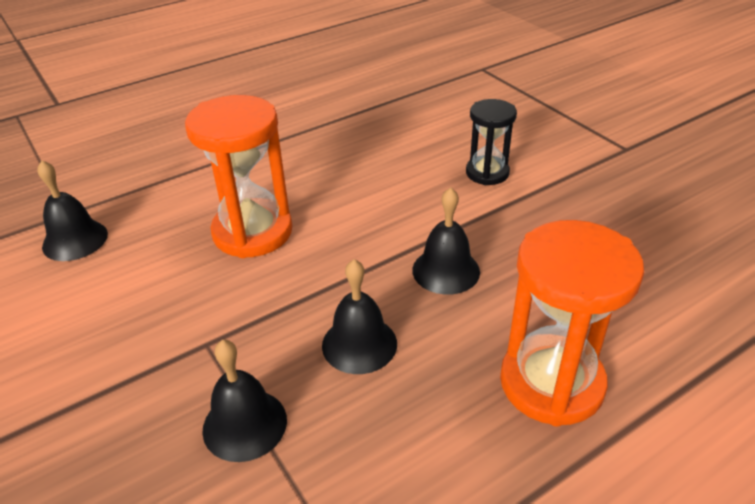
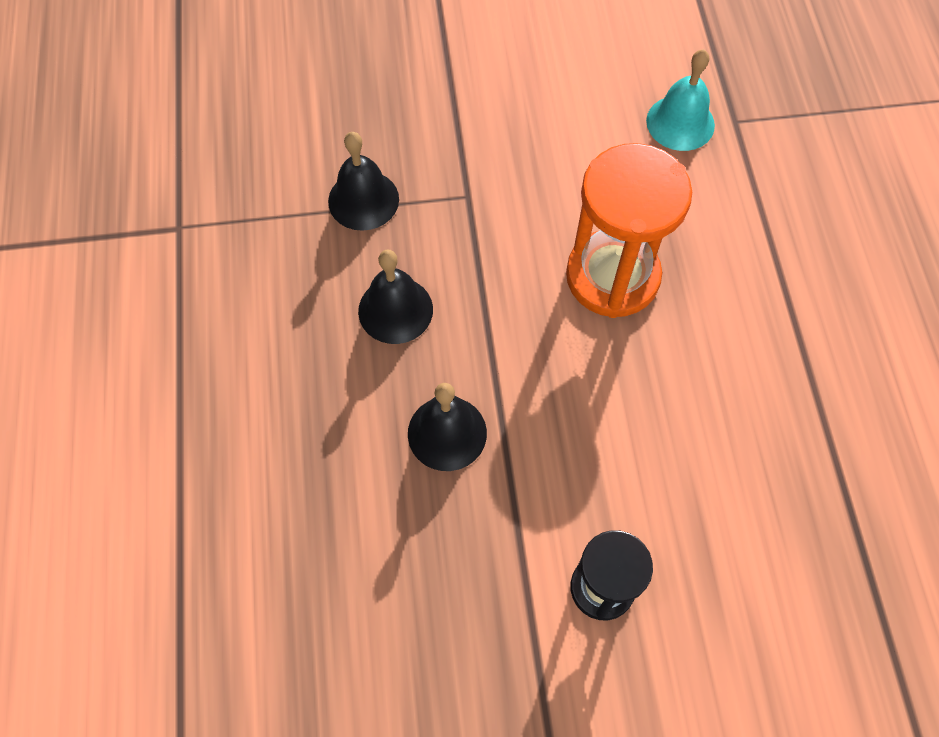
camera: 115 degrees right, 25 degrees up
black bell [38,160,108,261] -> turquoise bell [646,49,715,151]
orange hourglass [500,220,644,426] -> none

